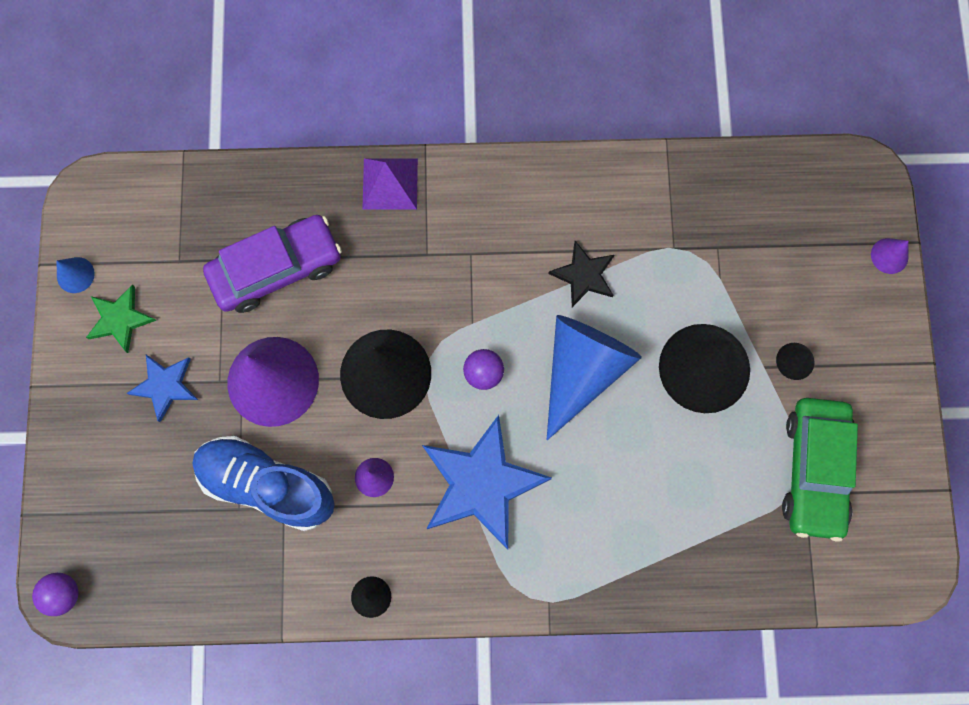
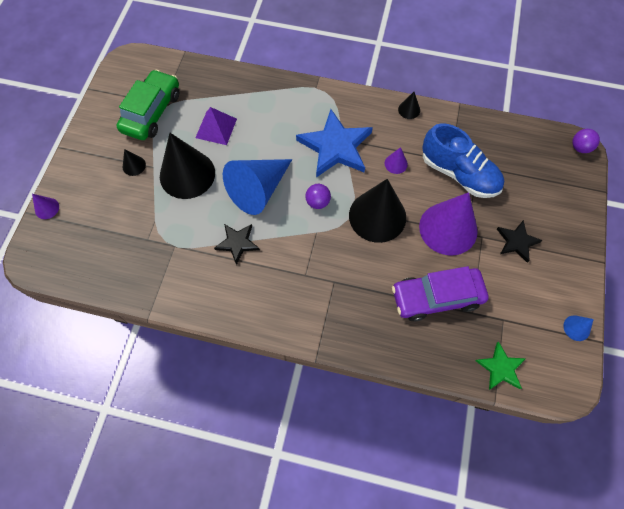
camera: 165 degrees left, 10 degrees down
green star [86,285,157,353] -> green star moved to [476,341,526,390]
blue star [127,355,198,422] -> black star [497,220,543,263]
purple pyramid [362,158,418,209] -> purple pyramid moved to [195,107,237,145]

